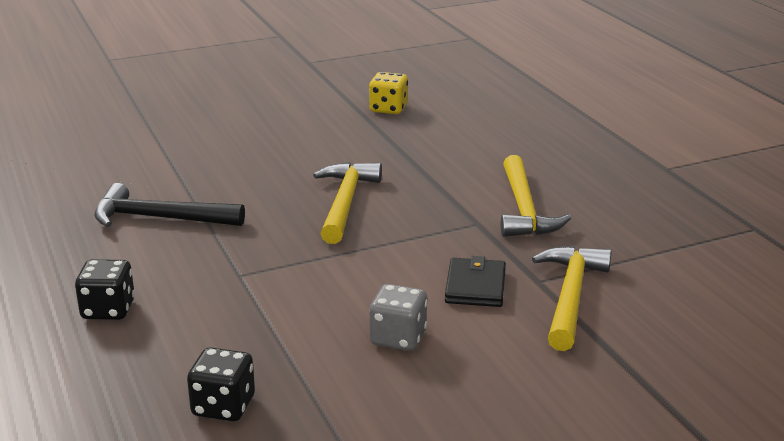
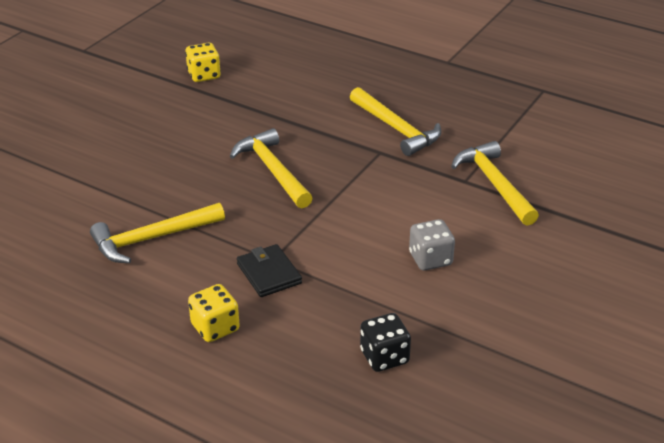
camera: 35 degrees left, 10 degrees up
black dice [75,259,135,320] -> yellow dice [188,284,240,342]
black hammer [94,183,245,227] -> yellow hammer [90,203,225,263]
black wallet [445,256,506,307] -> black wallet moved to [237,244,302,297]

